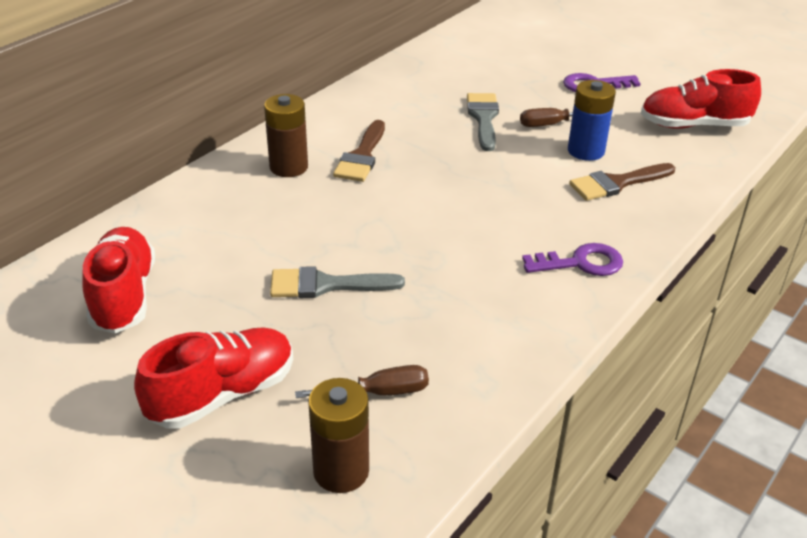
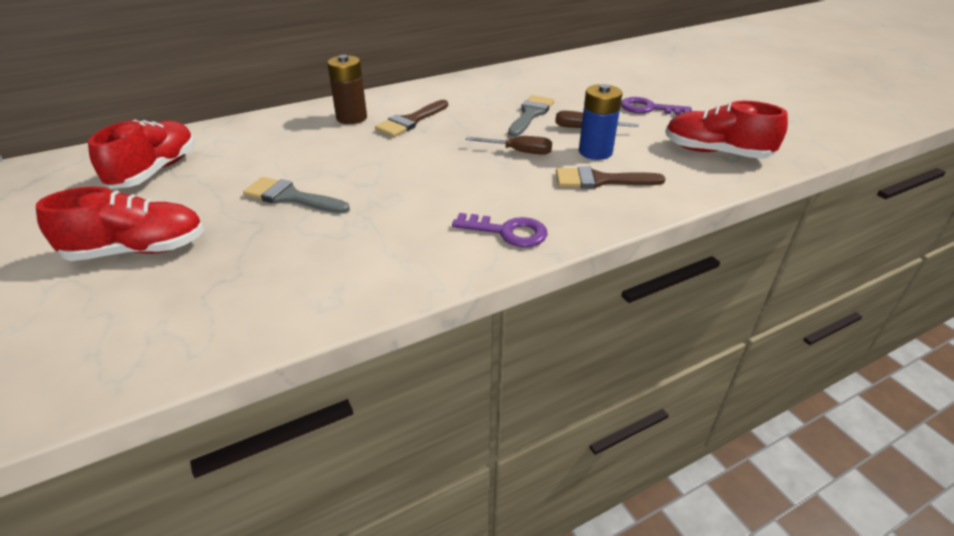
camera: 25 degrees right, 0 degrees up
brown screwdriver [295,365,429,398] -> brown screwdriver moved to [465,136,552,155]
brown battery [308,378,369,493] -> none

